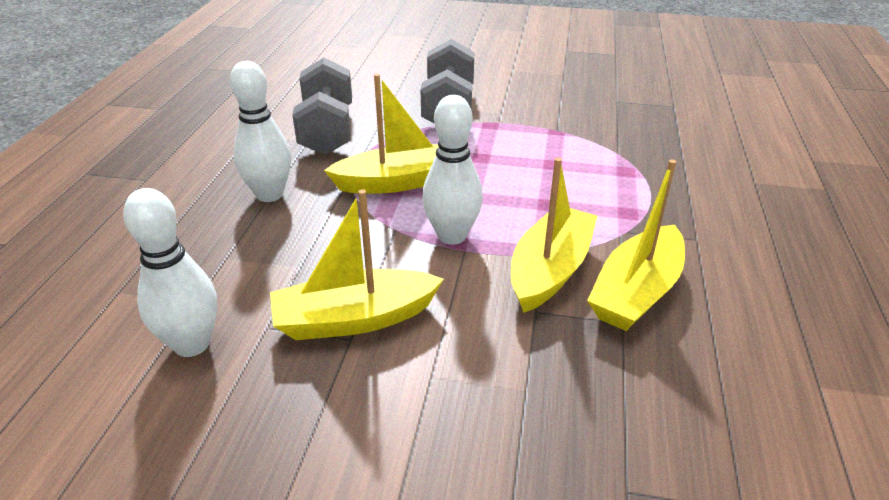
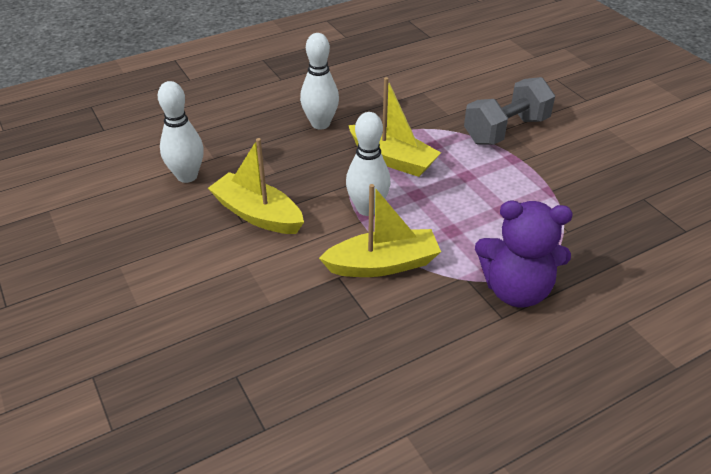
camera: 50 degrees right, 5 degrees up
grey dumbbell [292,58,352,155] -> none
yellow boat [587,159,685,331] -> none
none -> purple teddy bear [475,201,573,307]

